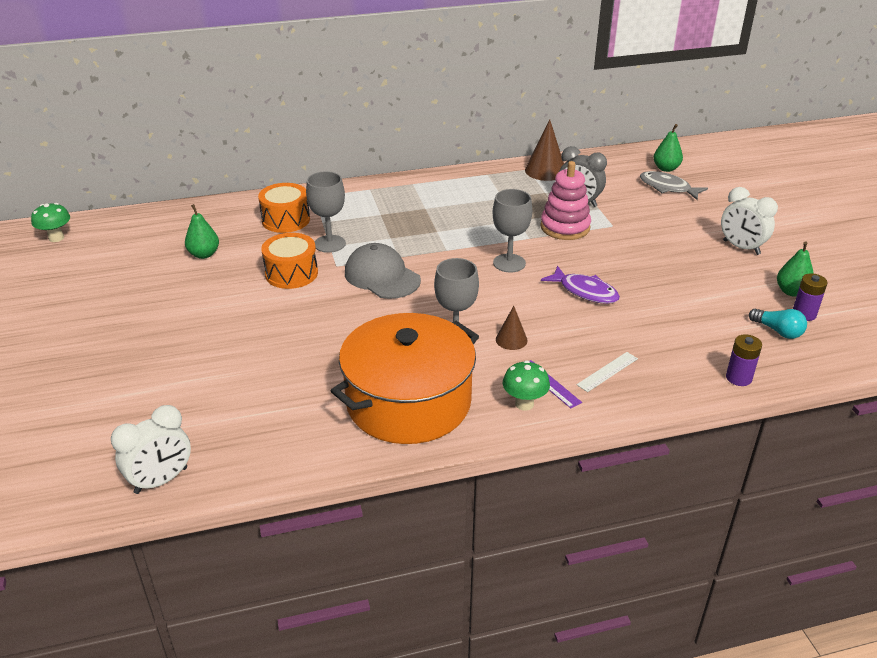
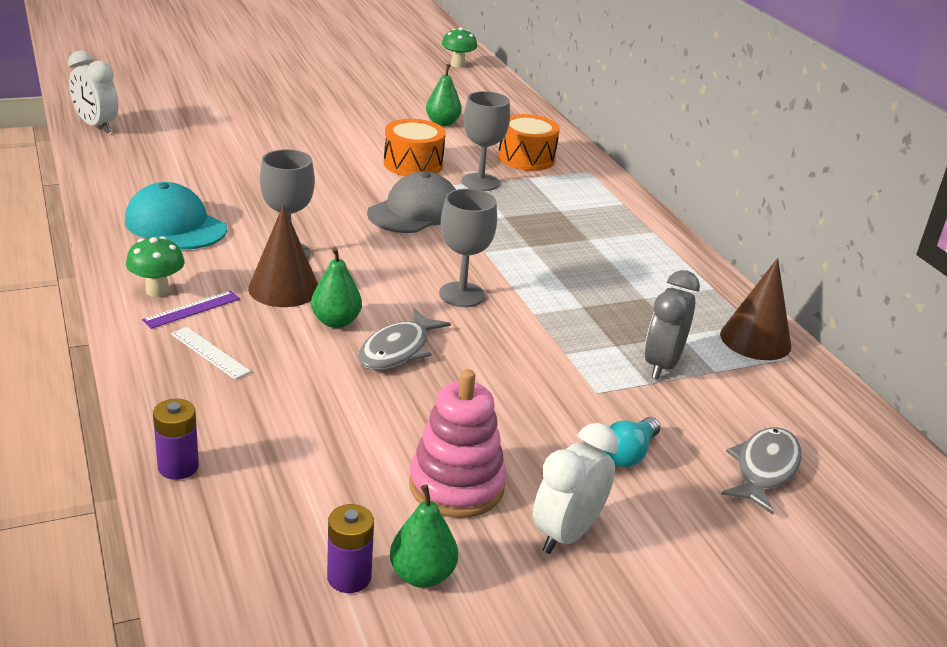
camera: 80 degrees right, 5 degrees down
orange pot [331,313,479,444] -> turquoise cap [125,182,227,249]
brown cone [496,306,528,350] -> brown cone [248,204,318,307], size x1.72
pink stacking toy [540,161,591,240] -> pink stacking toy moved to [409,369,506,518]
purple fish [541,266,620,304] -> grey fish [358,308,451,370]
green pear [654,124,683,172] -> green pear moved to [311,247,362,328]
turquoise light bulb [749,309,807,339] -> turquoise light bulb moved to [603,417,660,467]

